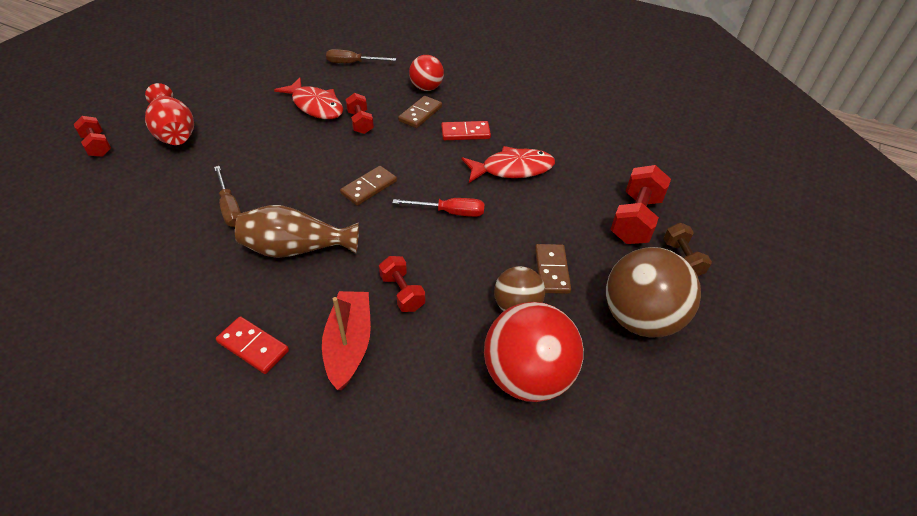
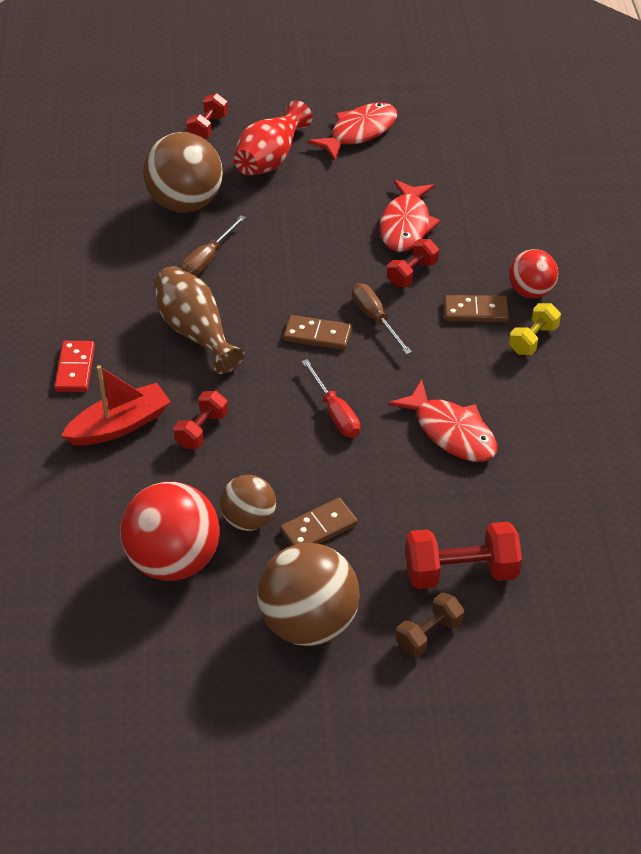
camera: 60 degrees right, 0 degrees up
brown screwdriver [326,49,396,63] -> brown screwdriver moved to [352,283,412,355]
red domino [441,121,491,140] -> none
none -> brown ball [143,132,223,213]
none -> red fish [307,103,397,161]
none -> yellow dumbbell [509,303,561,355]

